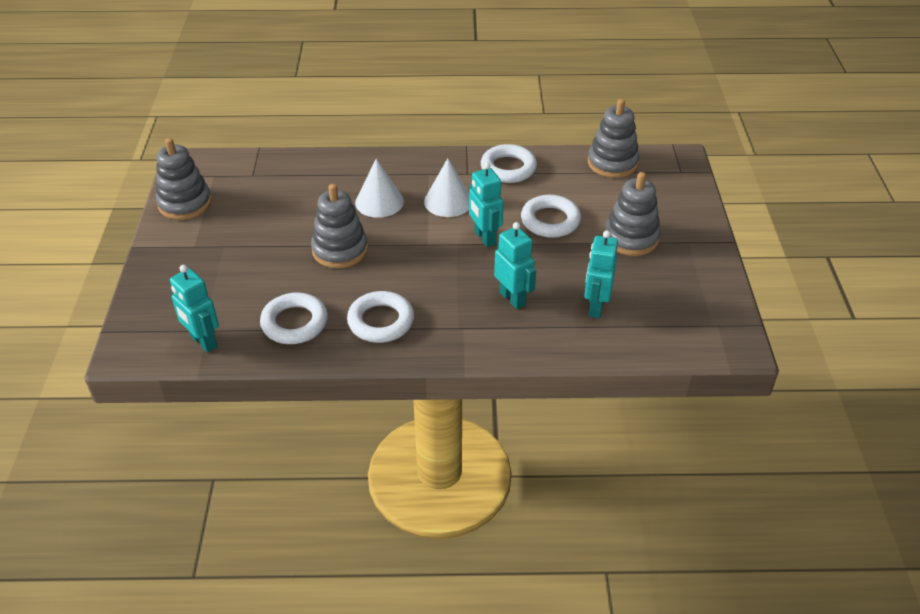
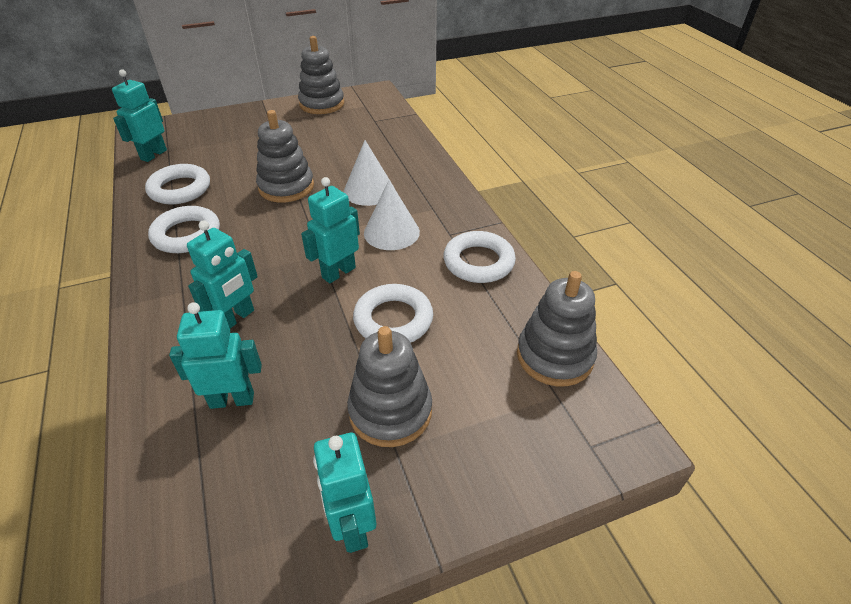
camera: 70 degrees right, 0 degrees up
none -> turquoise robot [313,433,376,553]

